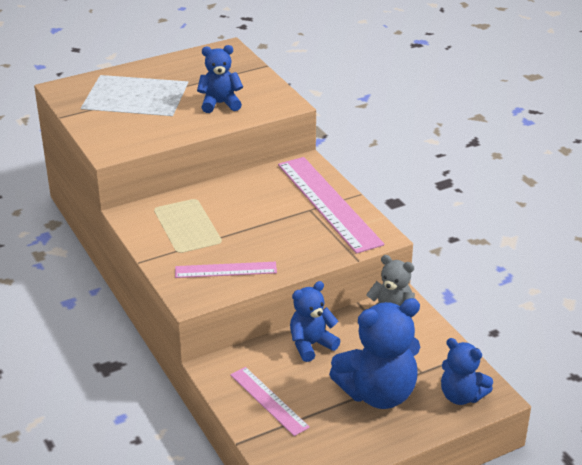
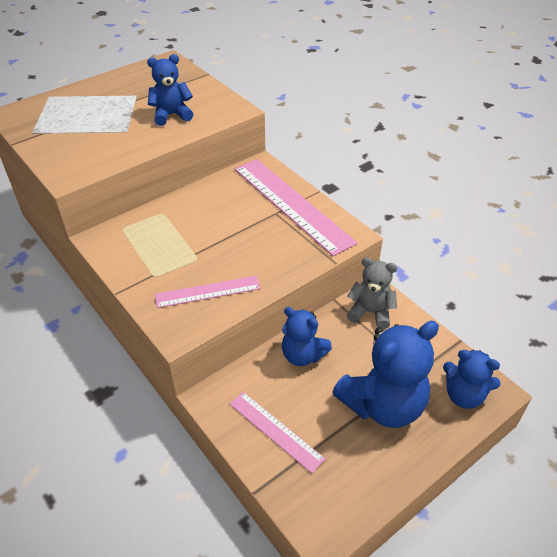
camera: 10 degrees left, 10 degrees up
blue teddy bear [290,281,341,362] -> blue teddy bear turned 105 degrees counterclockwise [282,307,332,366]

